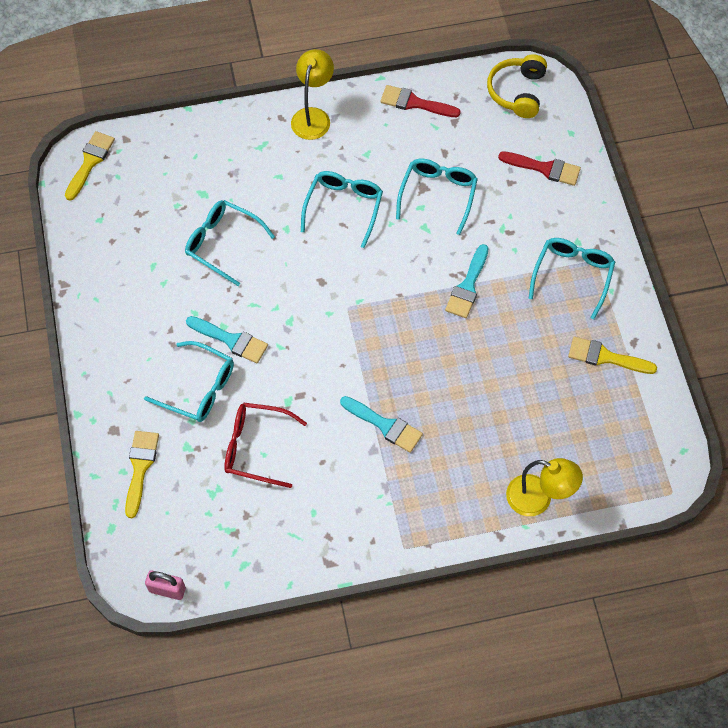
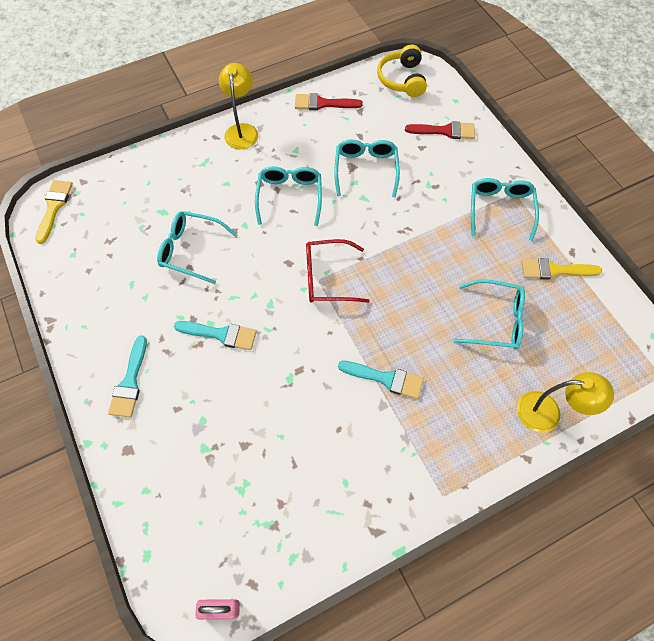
camera: 15 degrees left, 0 degrees up
yellow brush [125,431,159,518] -> none
turquoise glasses [144,341,234,422] -> turquoise glasses moved to [453,279,525,350]
red glasses [224,403,307,488] -> red glasses moved to [306,239,370,303]
turquoise brush [445,244,489,318] -> turquoise brush moved to [108,335,147,417]

